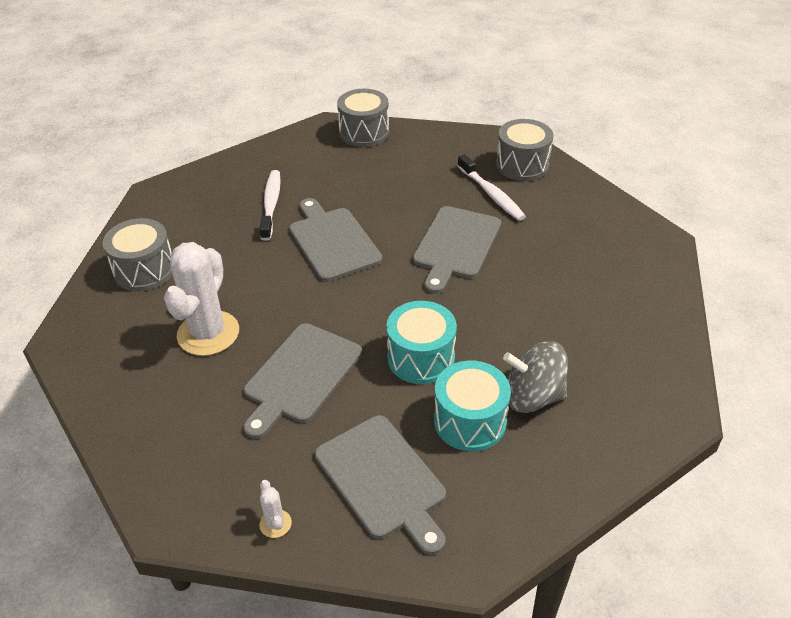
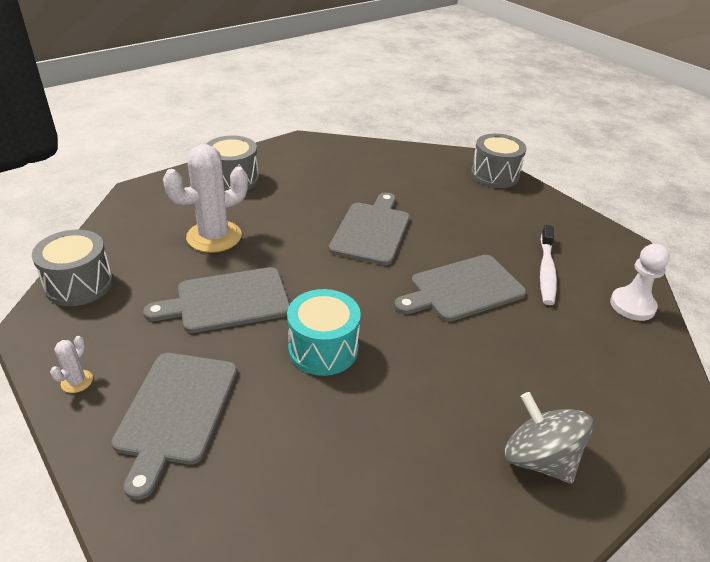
camera: 40 degrees right, 5 degrees down
white toothbrush [260,170,281,241] -> none
turquoise drum [434,361,511,451] -> none
grey drum [496,119,553,181] -> grey drum moved to [32,230,113,306]
grey spinning top [503,341,568,413] -> grey spinning top moved to [505,392,593,484]
none -> white pawn [610,244,670,321]

